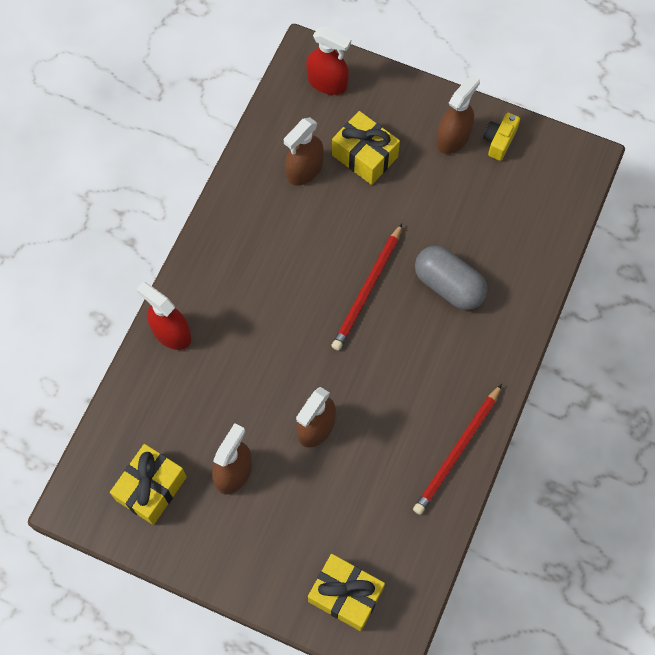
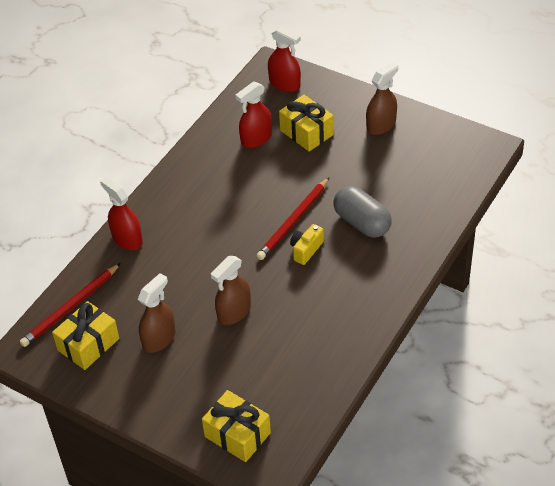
camera: 10 degrees right, 20 degrees down
brown spray bottle [284,117,324,185] -> red spray bottle [236,81,272,148]
red pencil [413,384,502,515] -> red pencil moved to [20,263,121,347]
yellow camera [483,113,520,161] -> yellow camera moved to [290,224,324,265]

